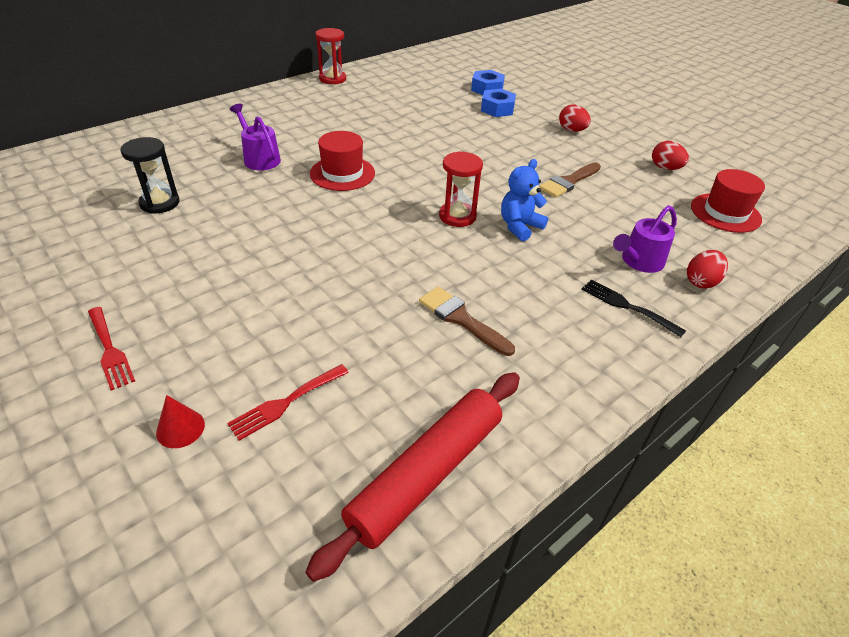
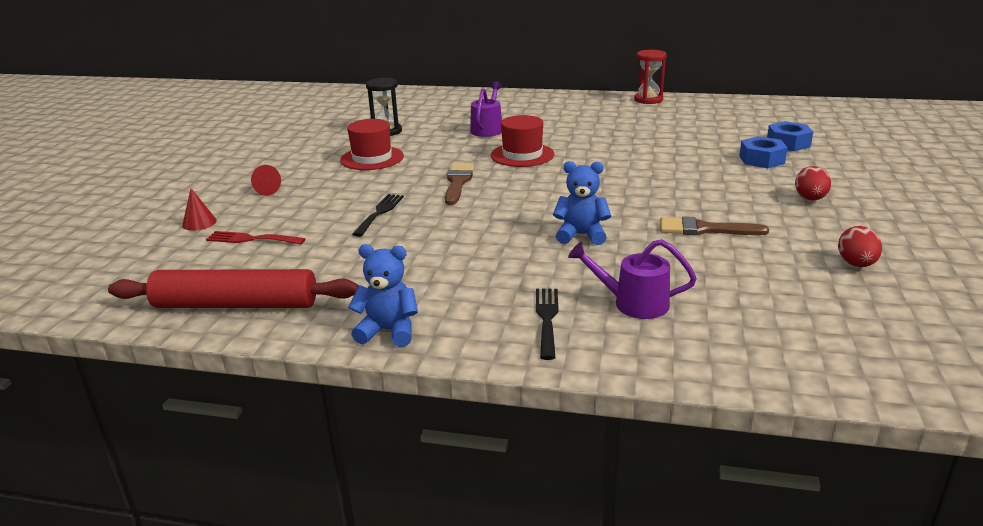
camera: 55 degrees right, 15 degrees down
red fork [88,307,135,390] -> none
brown brush [419,287,515,356] -> brown brush moved to [445,164,474,205]
red hourglass [439,151,483,227] -> none
red egg [687,250,728,289] -> none
red hat [691,169,765,233] -> red hat moved to [340,119,404,170]
none -> red cone [251,165,281,196]
none -> blue teddy bear [348,244,418,347]
none -> black fork [352,194,404,237]

